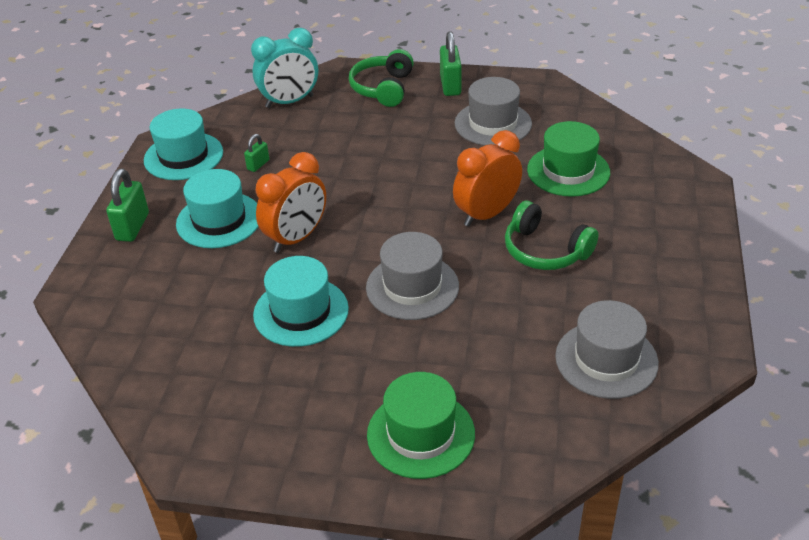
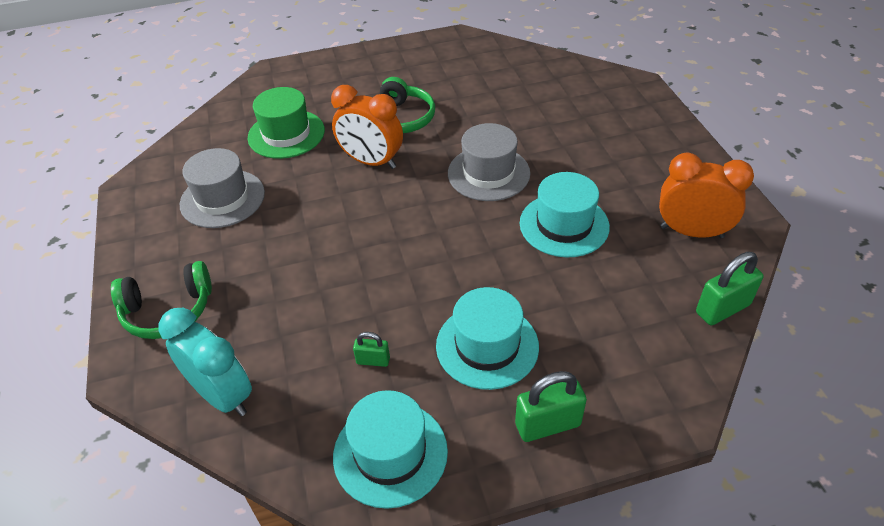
camera: 115 degrees left, 5 degrees up
orange clock [255,152,326,253] -> orange clock moved to [659,152,754,238]
green hat [367,372,475,479] -> none
green padlock [440,31,462,96] -> green padlock moved to [696,252,764,325]
grey hat [555,300,659,399] -> none

